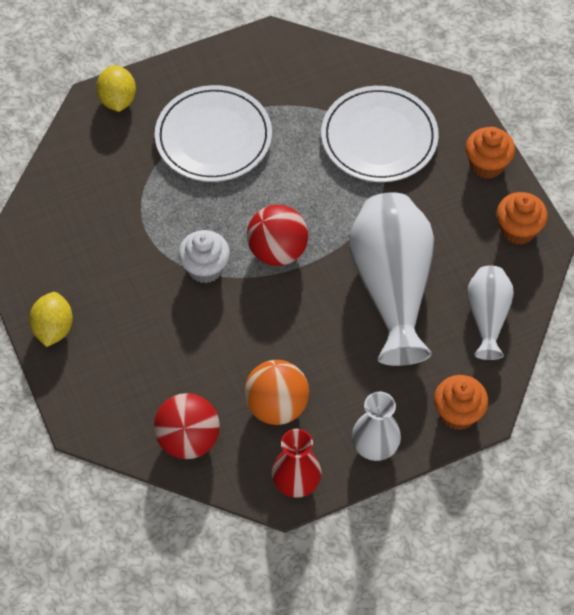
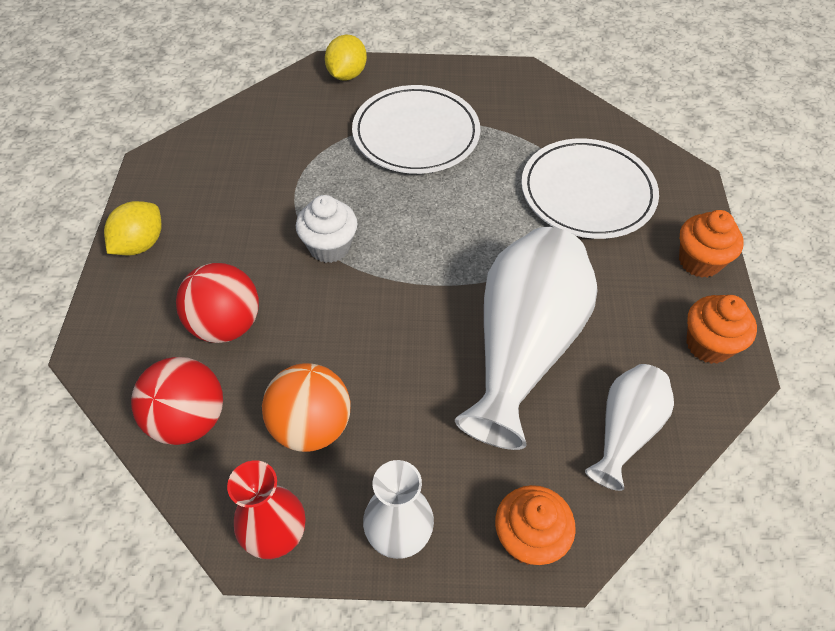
camera: 25 degrees right, 5 degrees down
red ball [247,205,308,266] -> red ball moved to [176,263,259,343]

